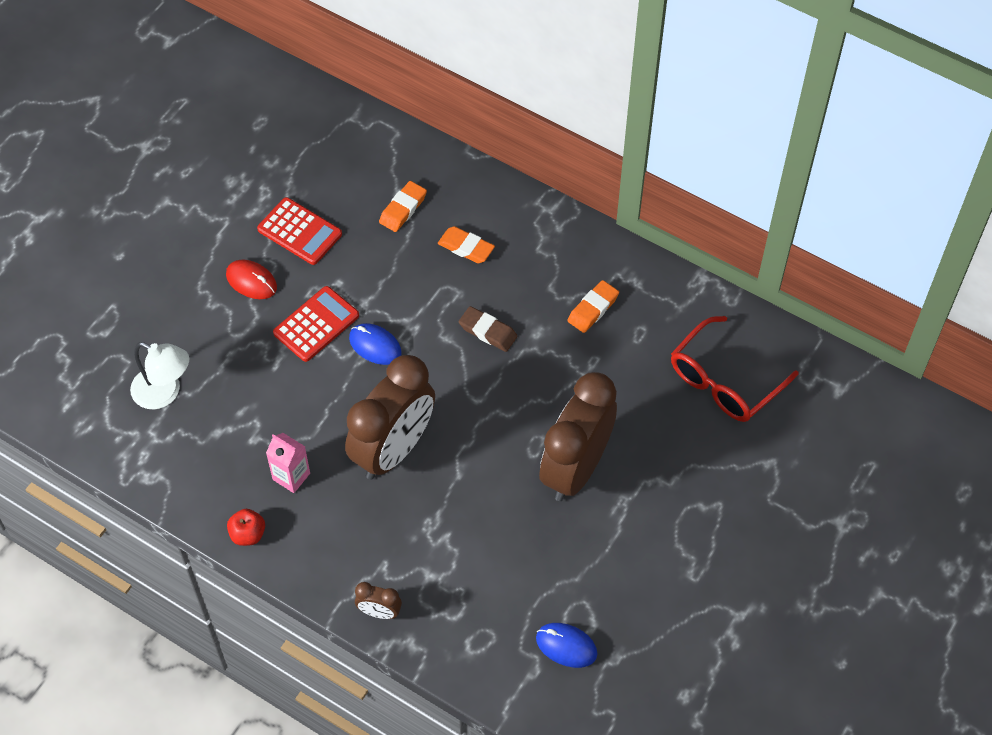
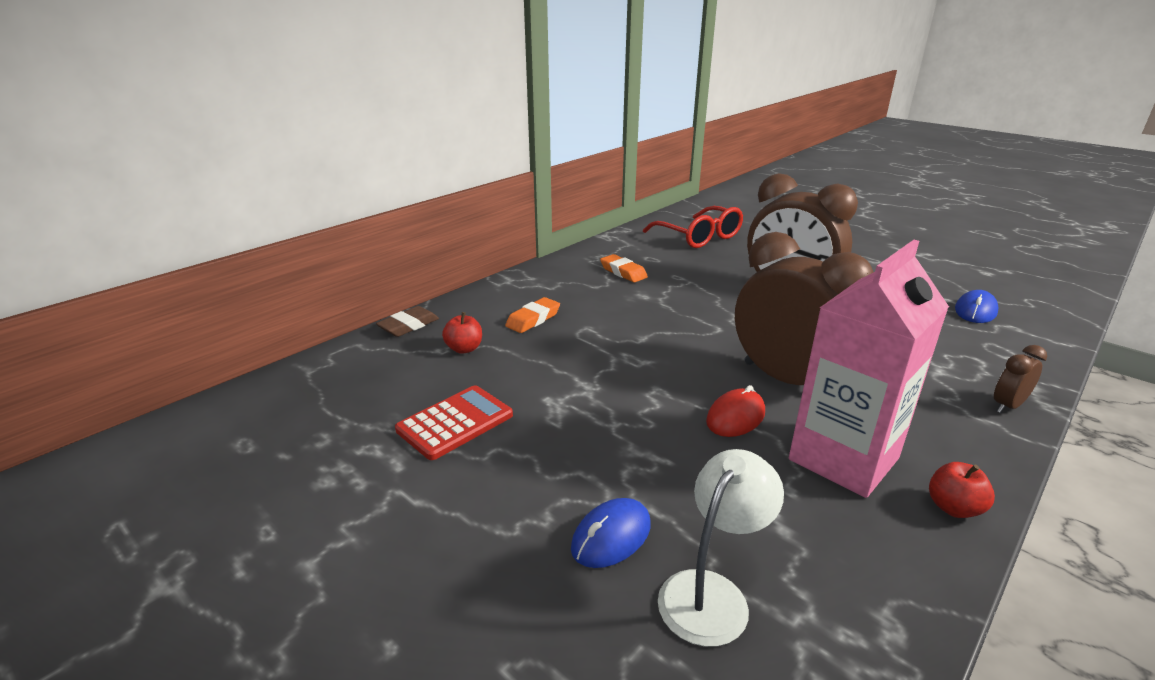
camera: 80 degrees left, 30 degrees down
red mouse [226,260,277,299] -> red mouse moved to [706,385,765,437]
pink carton [266,433,310,493] -> pink carton [789,240,949,498], size x2.15
red calculator [273,286,359,362] -> none
blue mouse [349,323,402,365] -> blue mouse moved to [571,498,651,568]
brown clock [355,582,402,619] -> brown clock turned 150 degrees counterclockwise [994,345,1047,413]
orange eraser [379,181,427,232] -> red apple [442,312,482,354]
brown eraser [459,306,518,352] -> brown eraser moved to [376,306,439,337]

